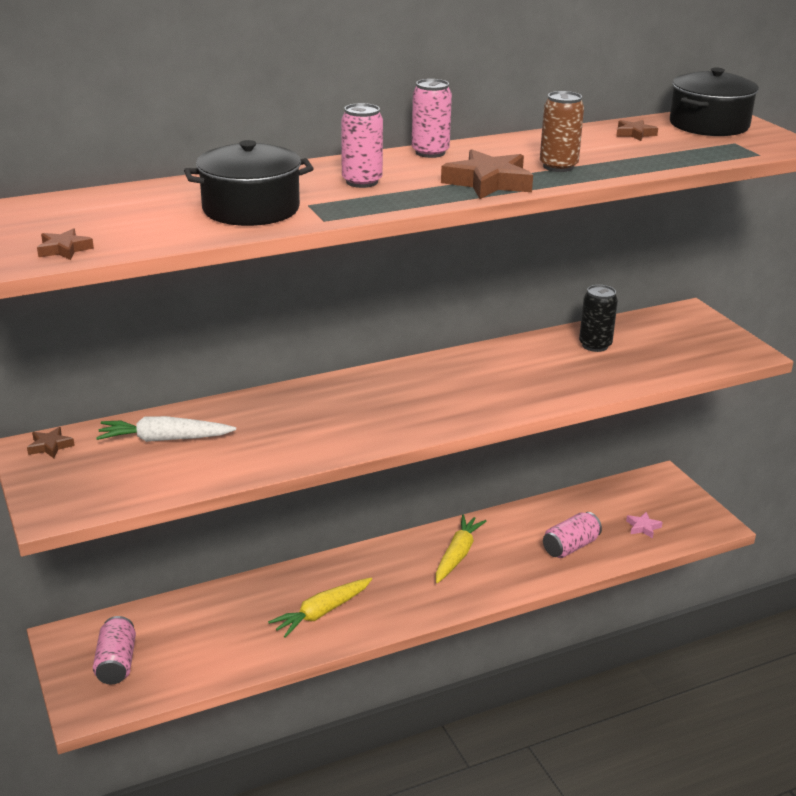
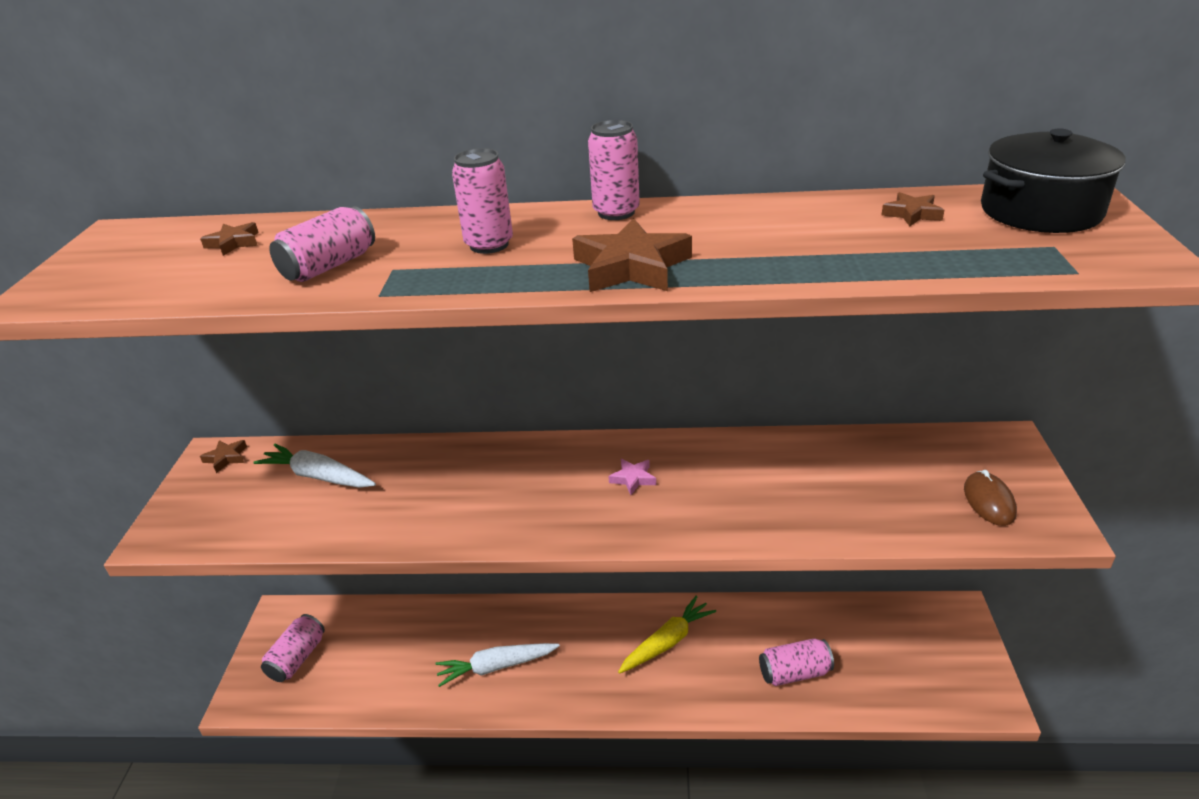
camera: 30 degrees right, 5 degrees up
brown star [37,228,94,260] -> brown star moved to [200,222,259,256]
black pot [184,140,314,226] -> pink can [269,206,375,282]
yellow carrot [268,578,372,638] -> white carrot [435,643,560,687]
brown can [540,91,584,172] -> none
black can [579,285,618,352] -> none
pink star [626,512,663,538] -> pink star moved to [609,459,656,495]
none -> brown mouse [964,470,1017,526]

